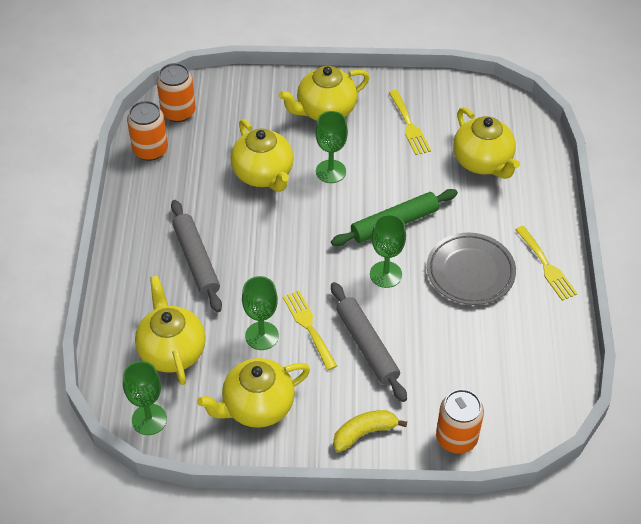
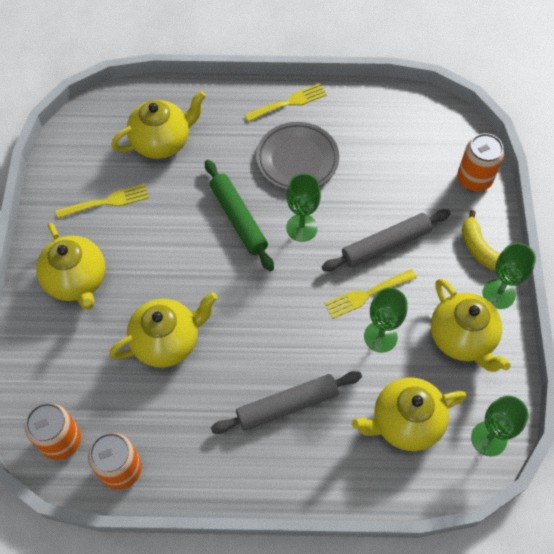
camera: 90 degrees left, 10 degrees up
green goblet [315,111,348,183] -> green goblet moved to [483,243,536,309]

